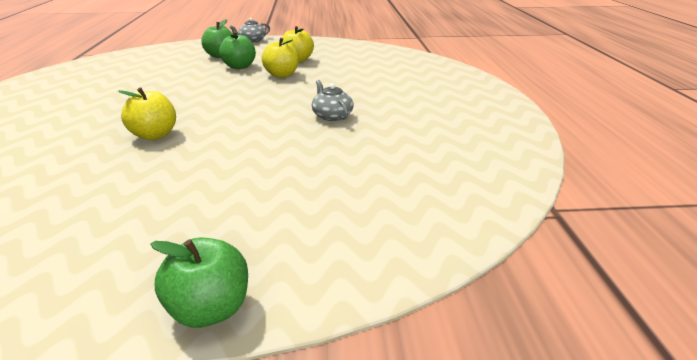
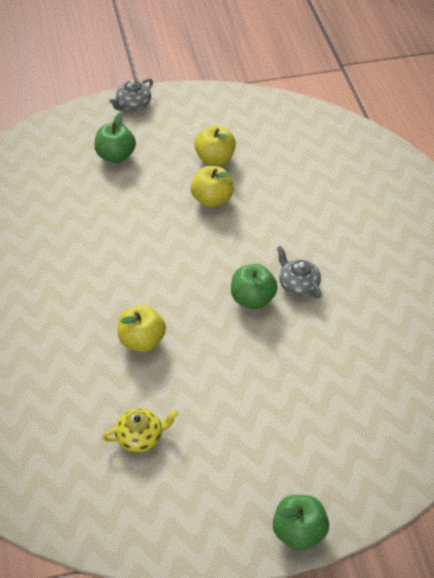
camera: 10 degrees left, 20 degrees up
green apple [219,31,256,69] -> green apple moved to [231,264,278,309]
none -> yellow teapot [102,408,178,453]

